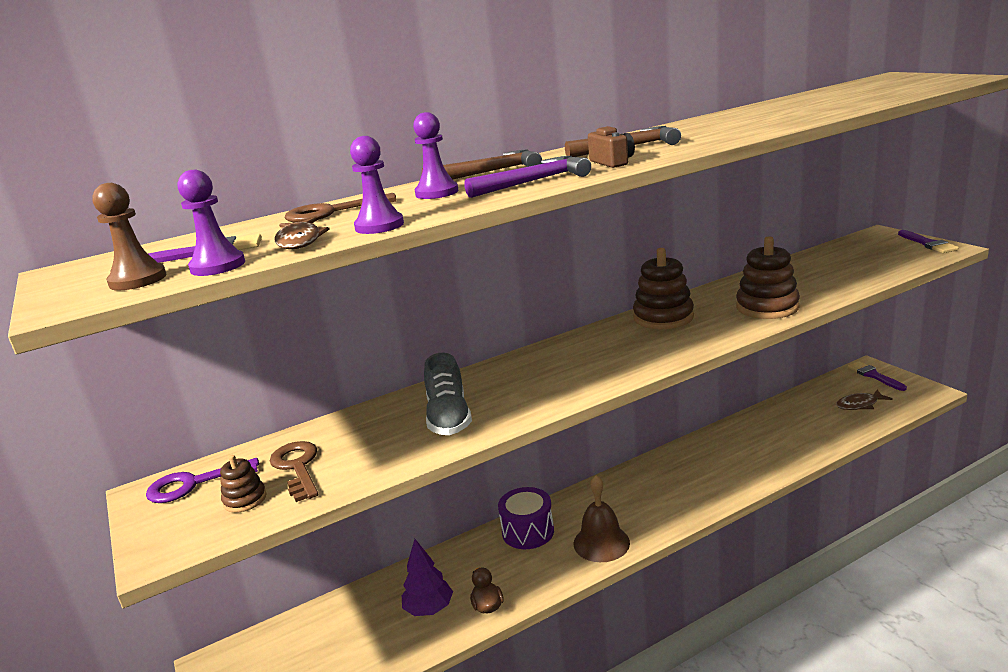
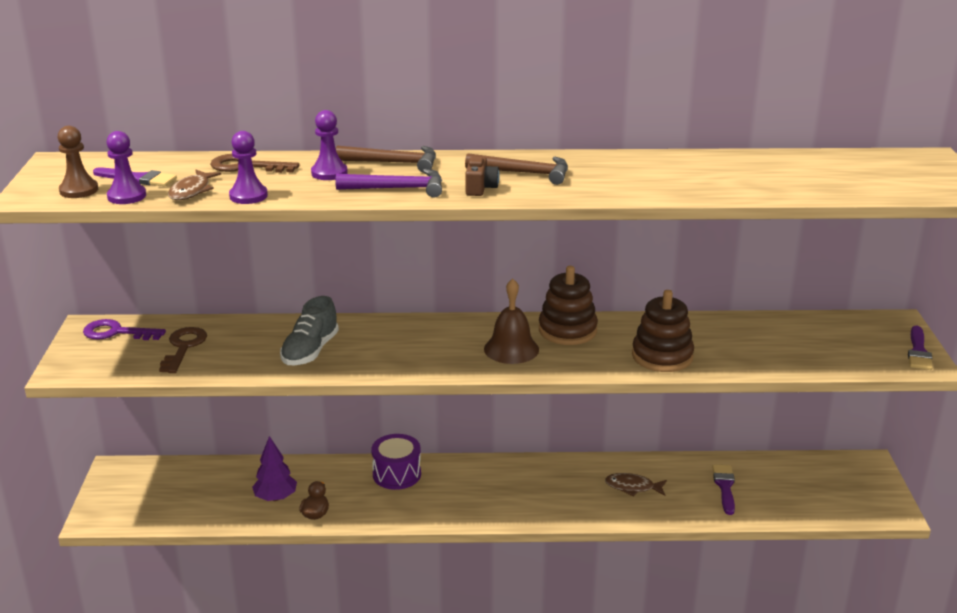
camera: 25 degrees right, 5 degrees up
brown stacking toy [220,455,267,513] -> none
brown bell [574,475,630,562] -> brown bell moved to [484,278,539,364]
brown fish [836,390,893,410] -> brown fish moved to [605,473,667,497]
purple brush [847,361,907,391] -> purple brush moved to [712,465,735,515]

